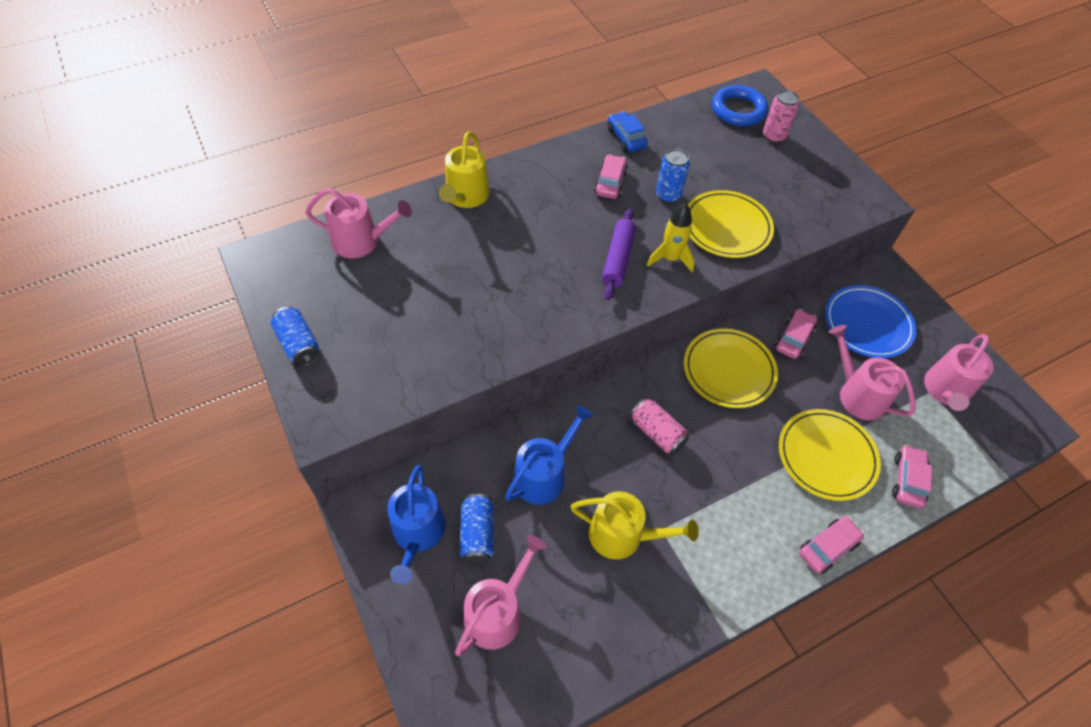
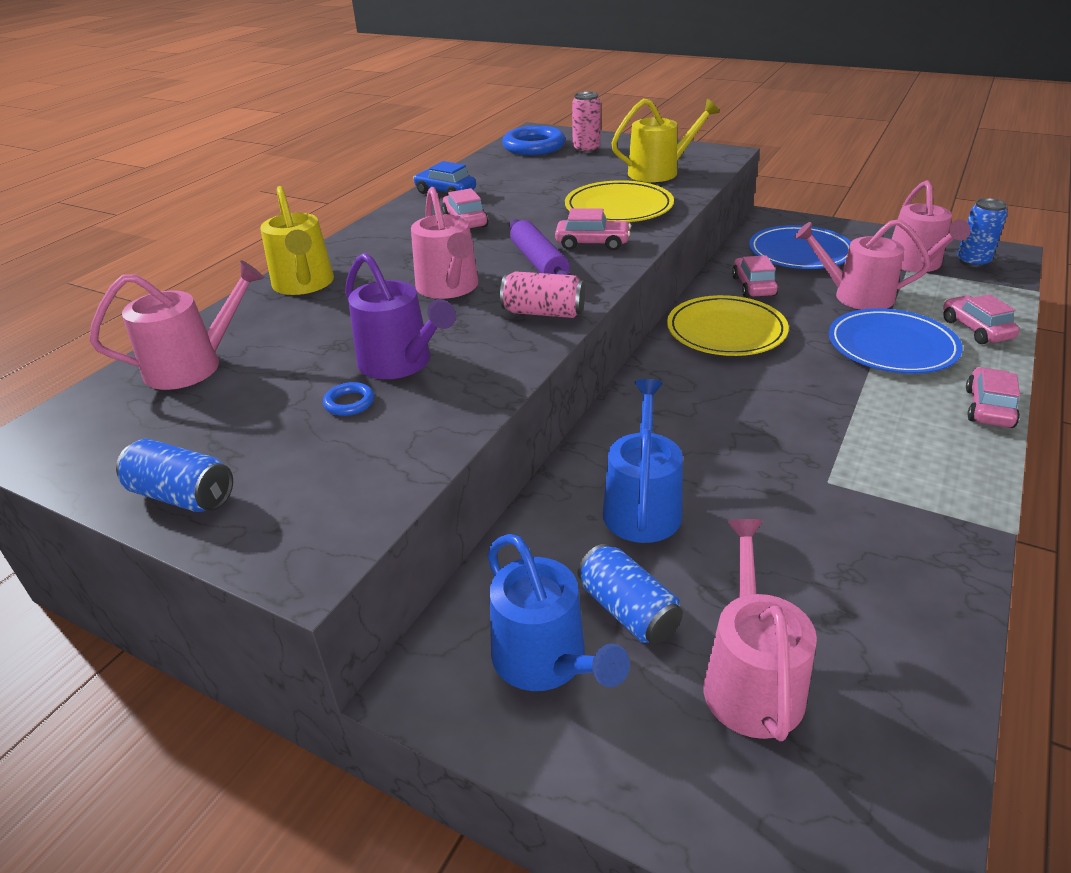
camera: 30 degrees left, 20 degrees down
yellow watering can [570,491,699,559] -> yellow watering can moved to [611,99,720,182]
pink can [630,398,689,454] -> pink can moved to [500,271,585,318]
yellow rocket [647,203,695,272] -> pink car [555,208,631,251]
blue can [656,149,690,203] -> blue can moved to [958,198,1007,267]
yellow plate [779,409,881,501] -> blue plate [829,308,963,374]
none -> blue ring [323,382,374,416]
none -> purple watering can [345,253,456,379]
none -> pink watering can [411,187,478,299]

